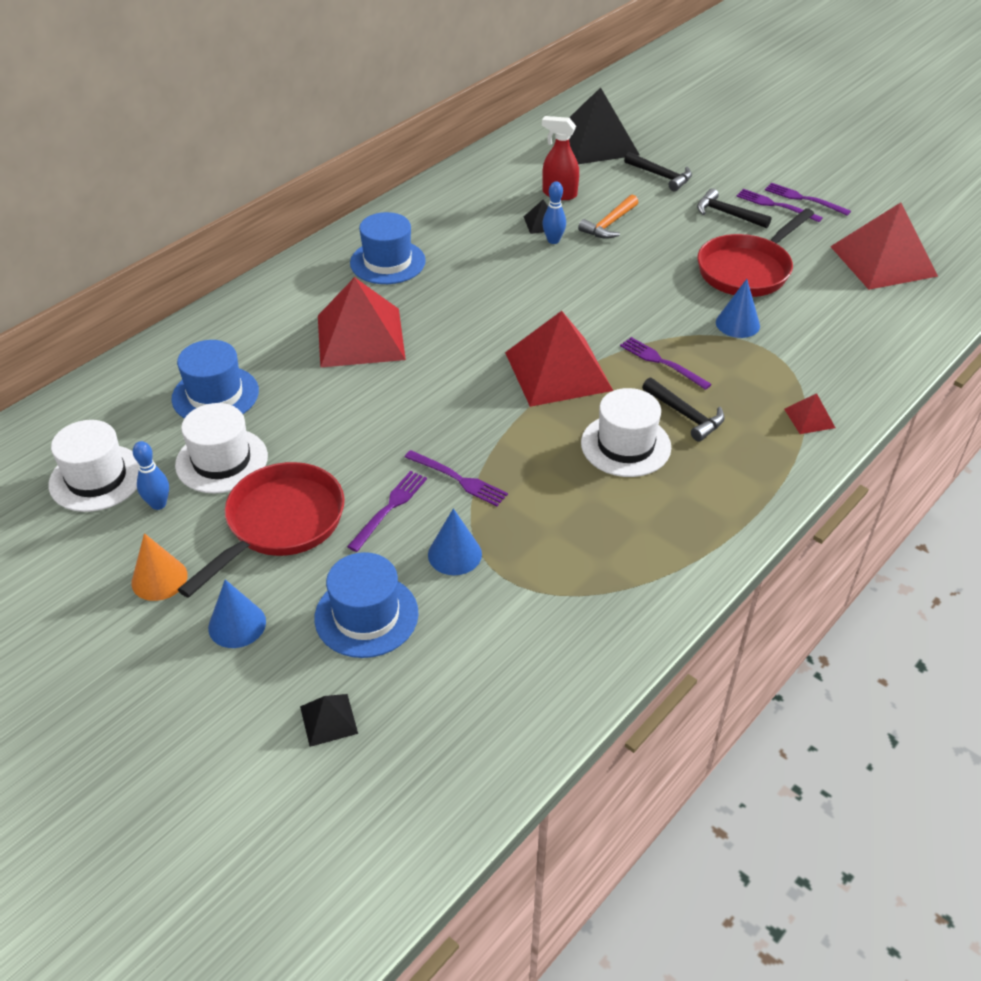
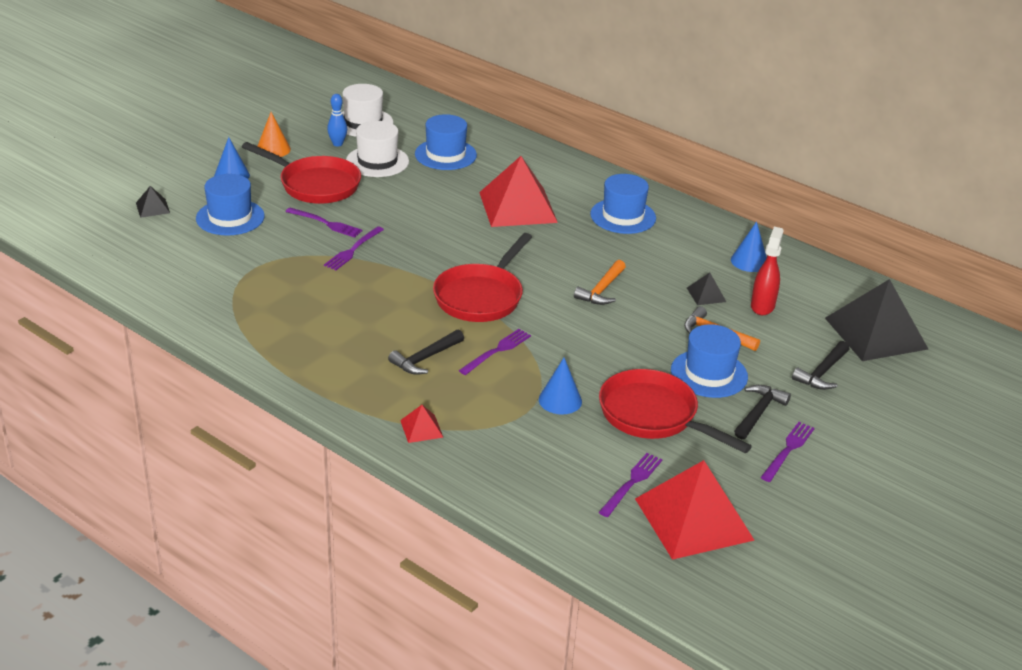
camera: 85 degrees right, 10 degrees down
blue cone [428,508,482,575] -> blue cone moved to [731,221,767,272]
red pyramid [505,311,613,407] -> red pan [433,233,532,322]
blue bowling pin [542,181,566,244] -> none
white hat [581,388,671,477] -> none
purple fork [765,183,851,216] -> purple fork moved to [599,453,663,517]
none -> orange hammer [574,260,626,305]
none -> blue hat [671,324,748,398]

